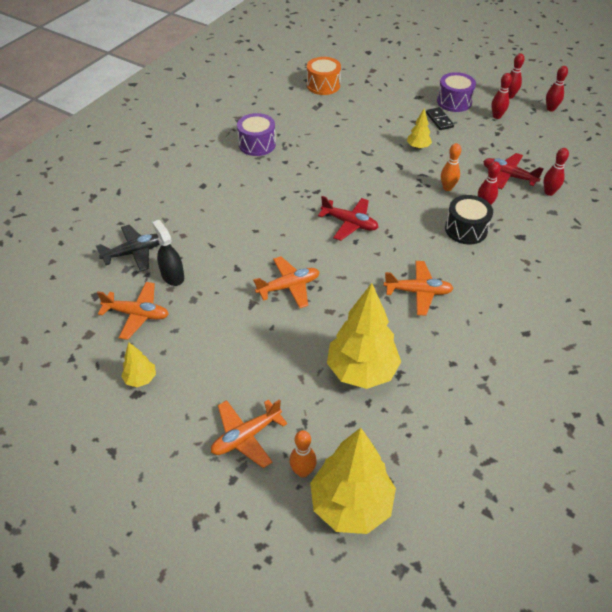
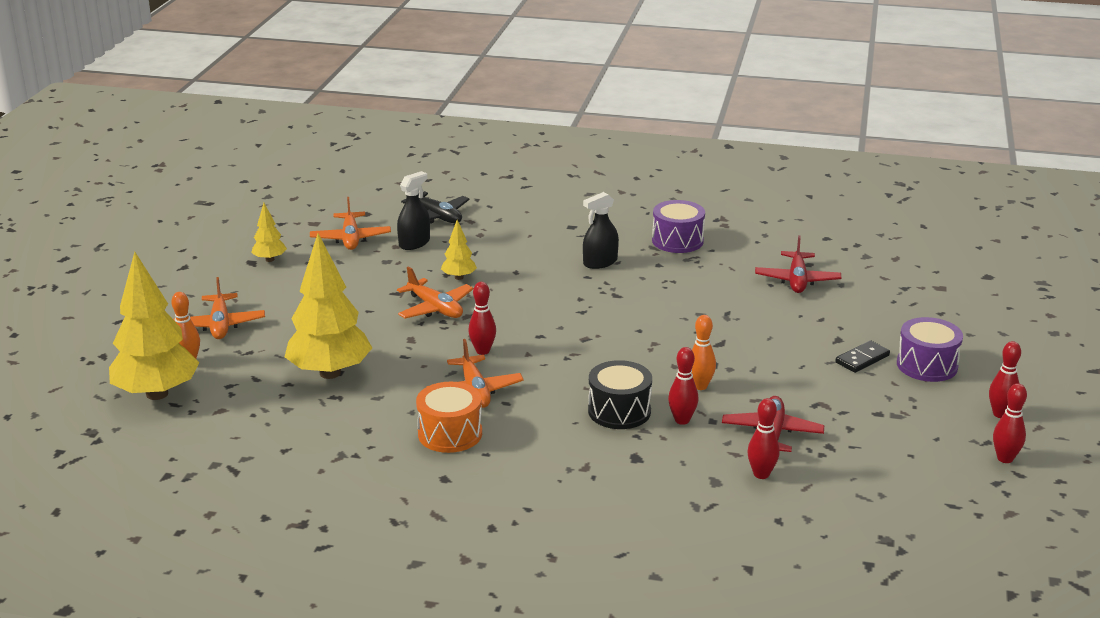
camera: 70 degrees right, 20 degrees down
orange plane [211,399,287,468] -> orange plane turned 135 degrees counterclockwise [174,277,265,339]
orange drum [307,57,341,95] -> orange drum moved to [416,382,482,453]
red plane [318,196,379,241] -> red plane moved to [755,235,841,293]
yellow tree [407,108,432,149] -> yellow tree moved to [441,220,477,280]
red bowling pin [491,73,512,119] -> red bowling pin moved to [468,282,496,355]
none -> black spray bottle [583,192,619,269]

